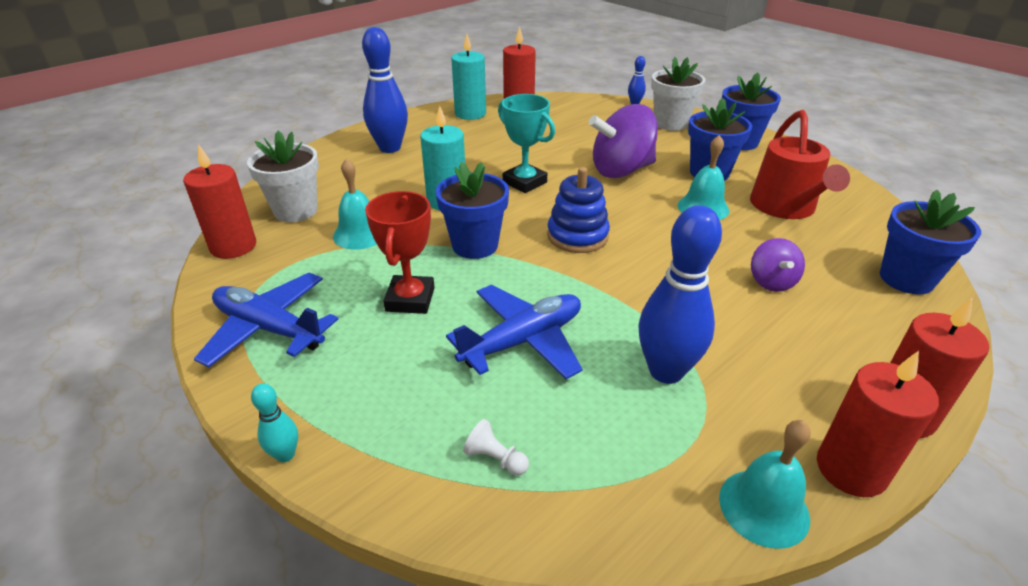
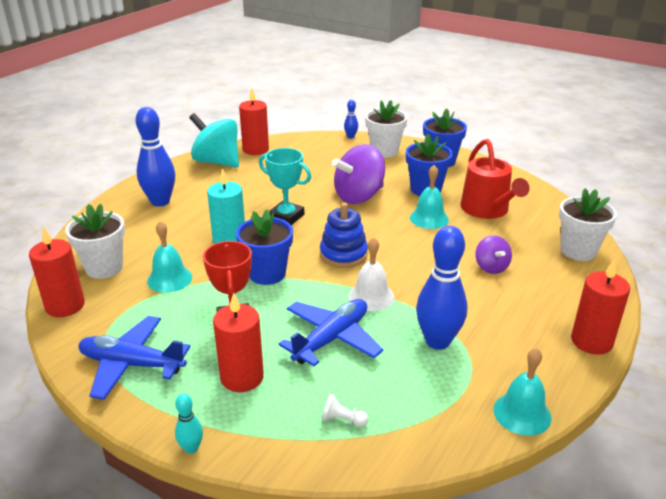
camera: 15 degrees left, 5 degrees down
turquoise candle [451,34,486,120] -> turquoise spinning top [189,113,239,168]
red candle [817,351,939,497] -> red candle moved to [213,293,264,392]
blue flower pot [880,189,981,295] -> white flower pot [559,188,617,261]
none -> white bell [349,237,394,311]

